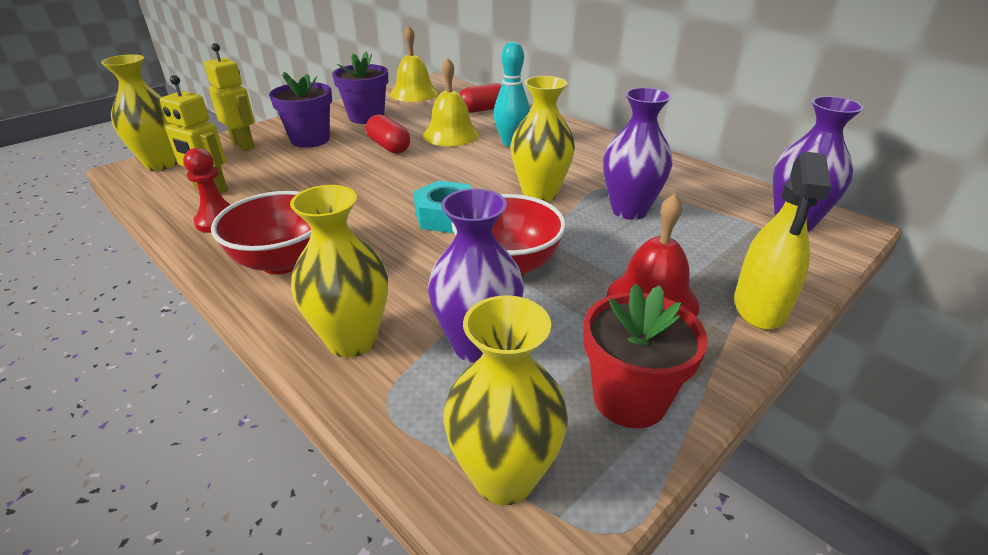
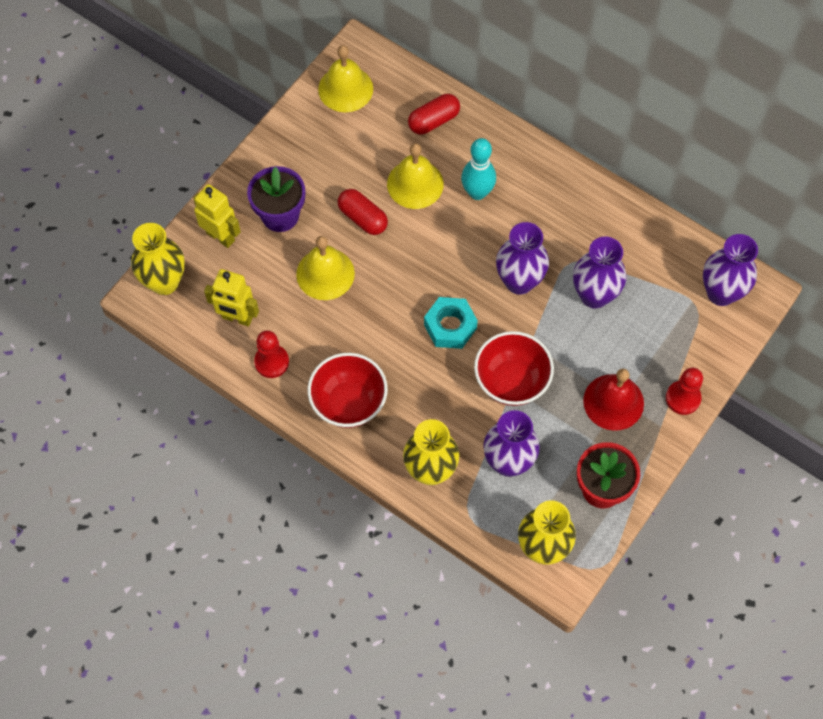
camera: 10 degrees left, 30 degrees up
purple flower pot [332,52,388,124] -> none
yellow vase [510,76,575,202] -> purple vase [496,222,549,295]
yellow spray bottle [734,151,831,330] -> red pawn [666,368,703,415]
none -> yellow bell [296,236,355,300]

